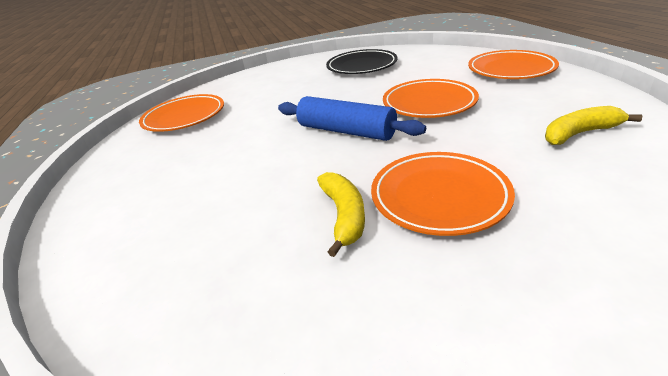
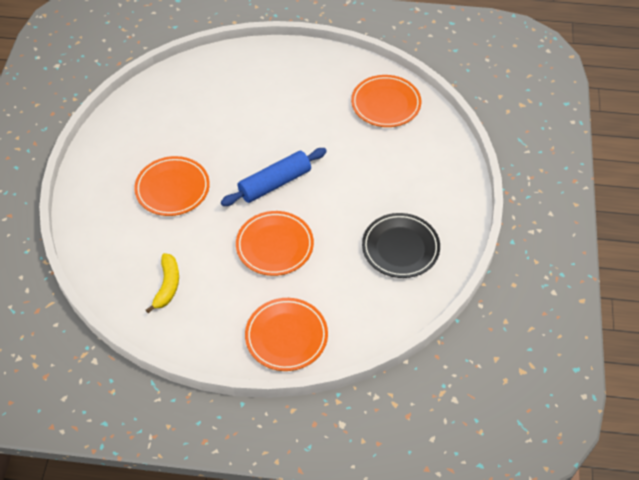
camera: 110 degrees right, 20 degrees up
yellow banana [317,172,365,257] -> none

